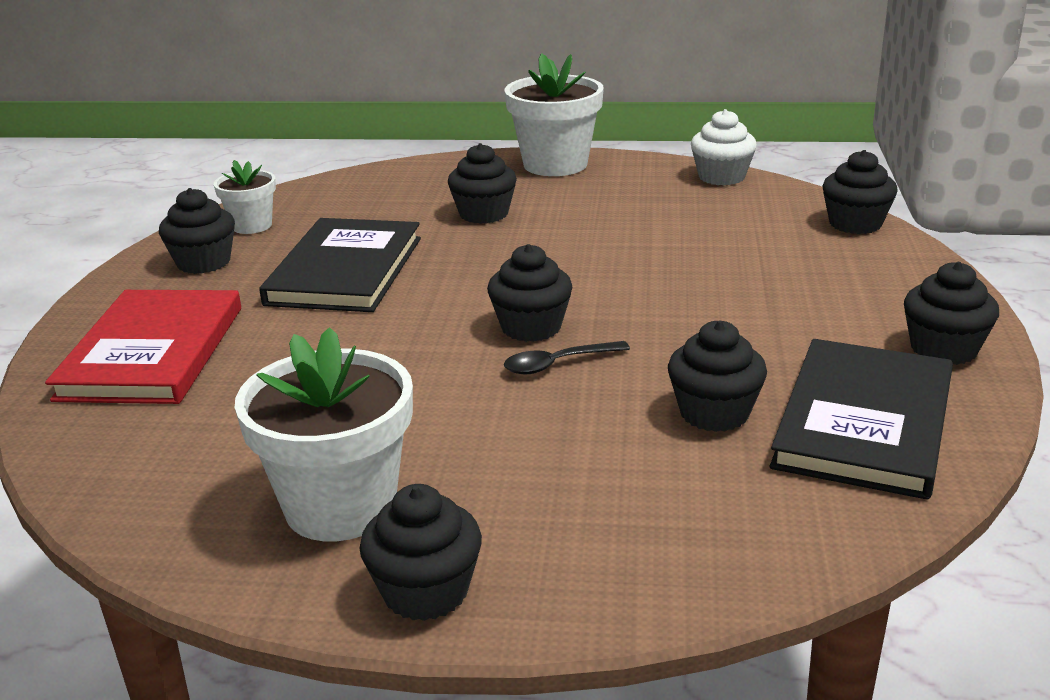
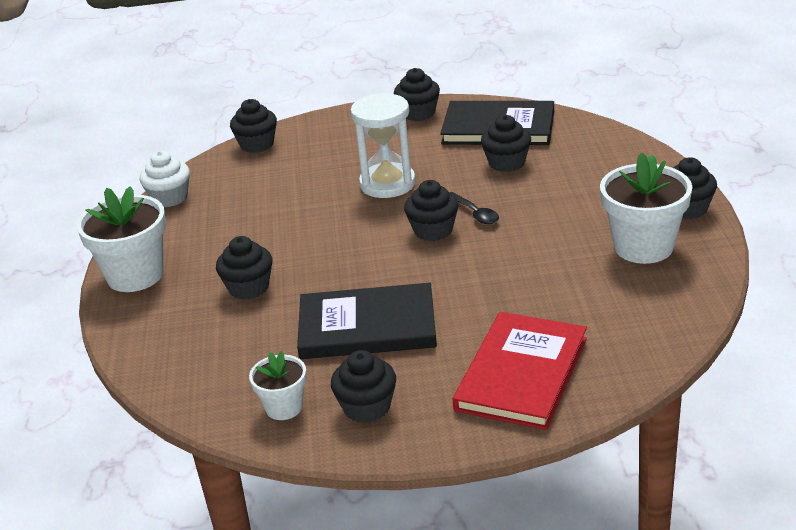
camera: 100 degrees left, 5 degrees up
red book [45,290,241,404] -> red book turned 60 degrees counterclockwise [453,312,587,430]
none -> white hourglass [350,93,416,198]

